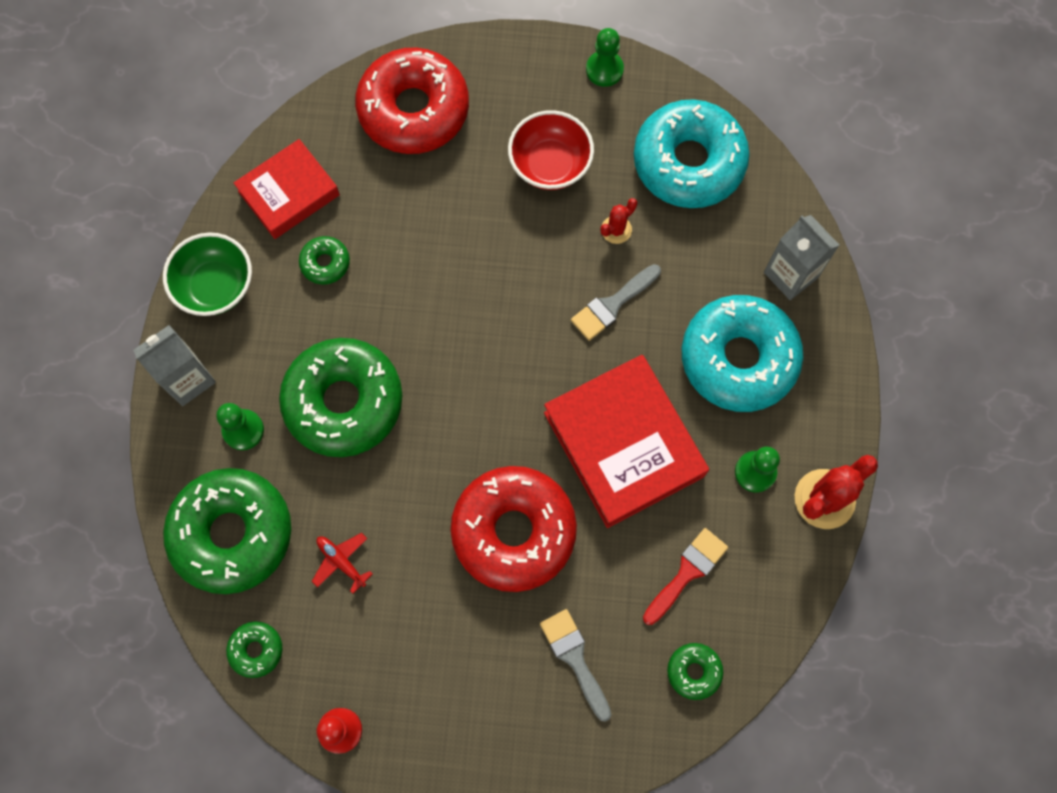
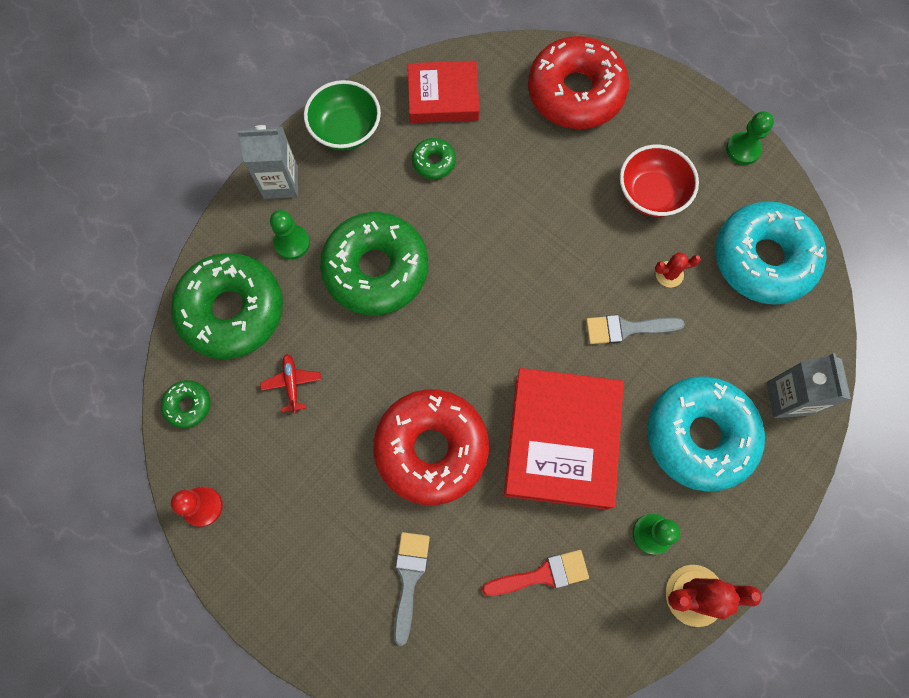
camera: 35 degrees right, 0 degrees up
green donut [667,643,723,700] -> none

